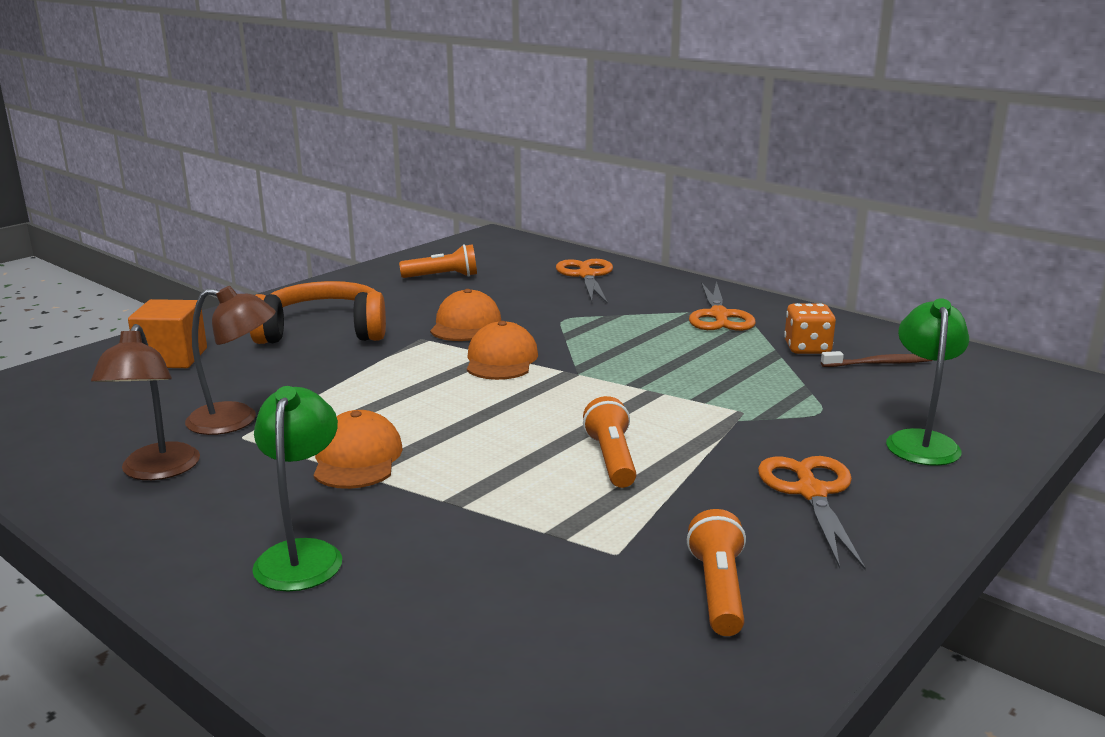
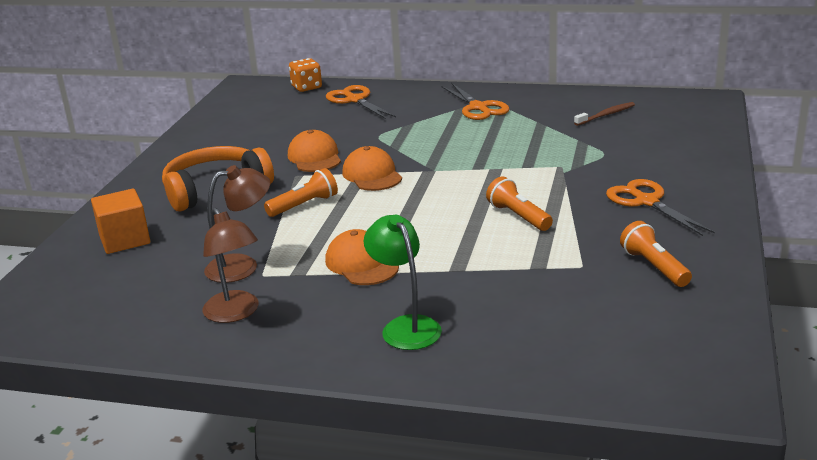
camera: 25 degrees left, 5 degrees up
orange flashlight [399,244,477,278] -> orange flashlight moved to [264,168,338,217]
orange dice [784,303,836,354] -> orange dice moved to [289,58,322,92]
green lamp [886,298,969,466] -> none

